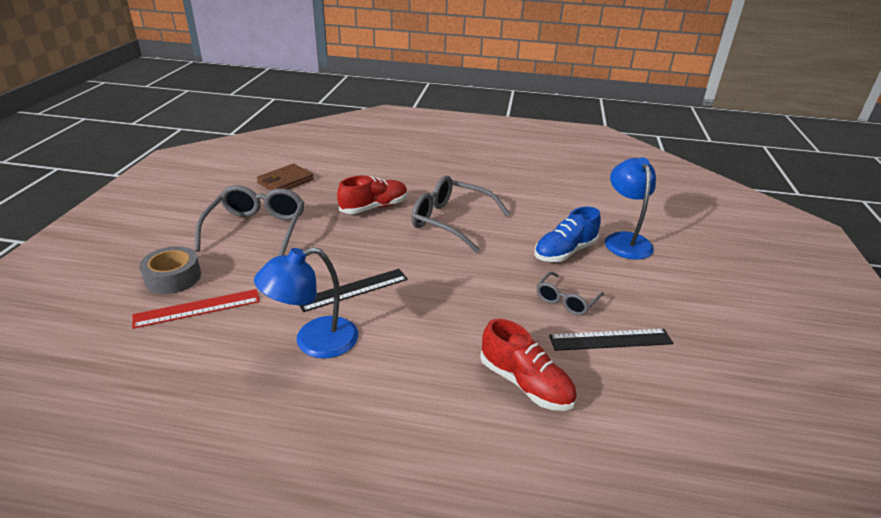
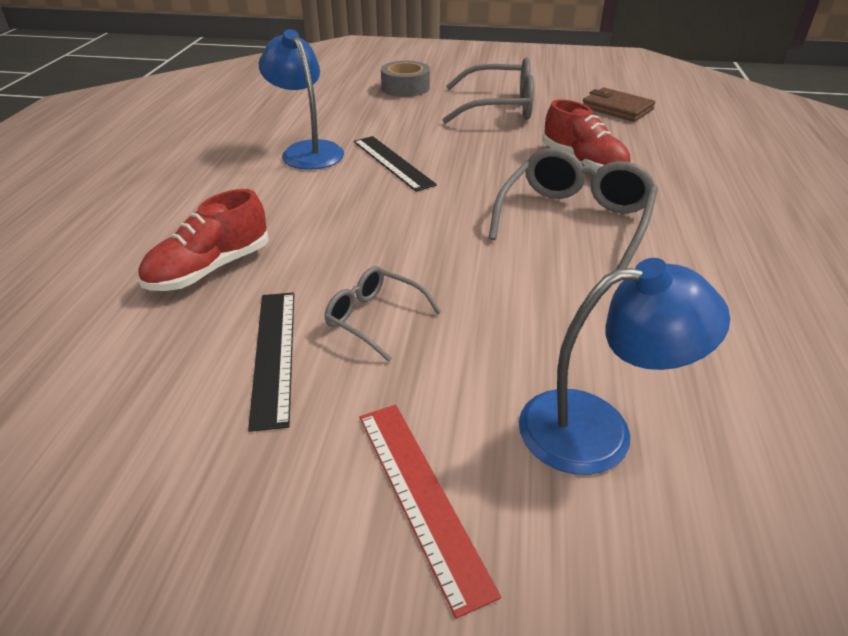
camera: 90 degrees right, 5 degrees up
red ruler [132,289,260,329] -> red ruler moved to [360,405,501,619]
blue shoe [534,207,601,262] -> none

